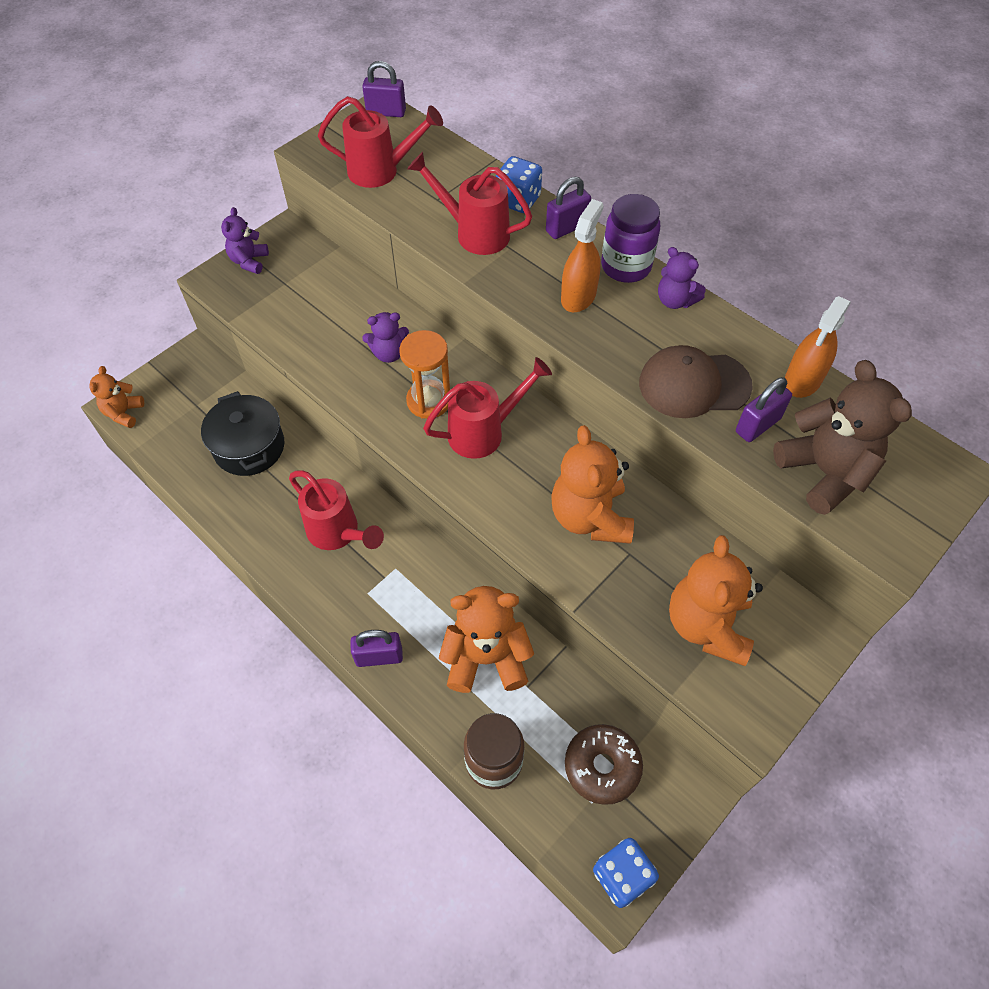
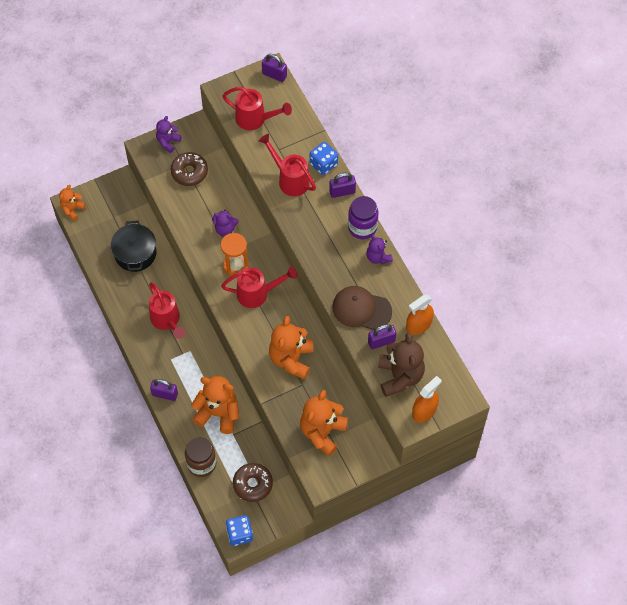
camera: 20 degrees right, 5 degrees up
orange spray bottle [561,199,604,312] -> orange spray bottle moved to [412,376,441,423]
none -> brown donut [170,152,208,186]

